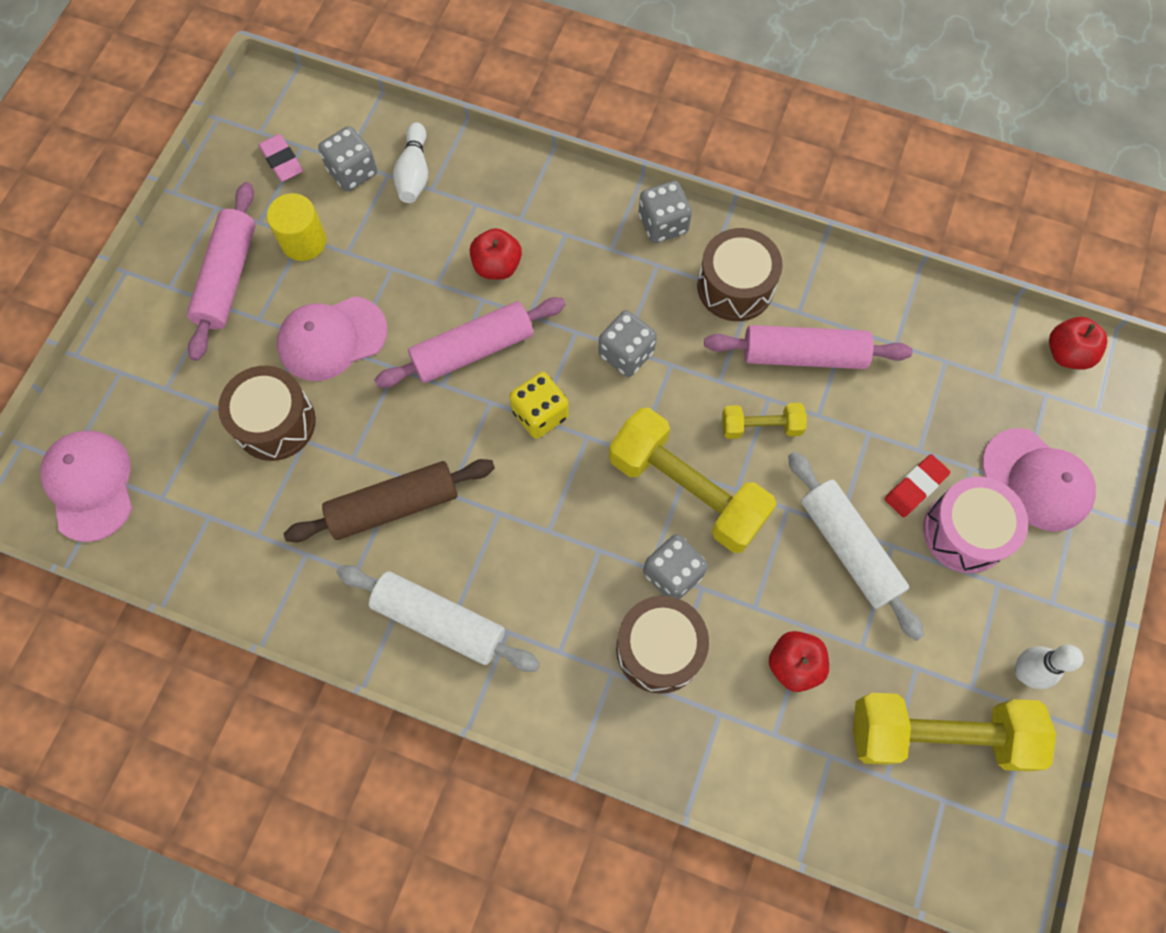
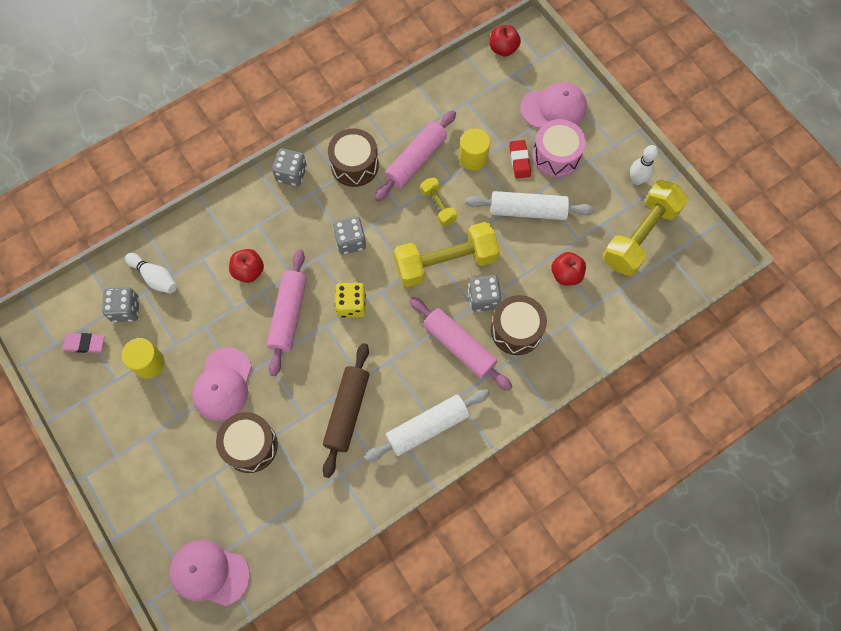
camera: 55 degrees left, 0 degrees up
pink rolling pin [187,182,255,361] -> pink rolling pin moved to [409,297,512,391]
yellow dumbbell [722,403,806,439] -> yellow dumbbell turned 60 degrees counterclockwise [421,178,457,226]
none -> yellow cylinder [459,128,490,170]

